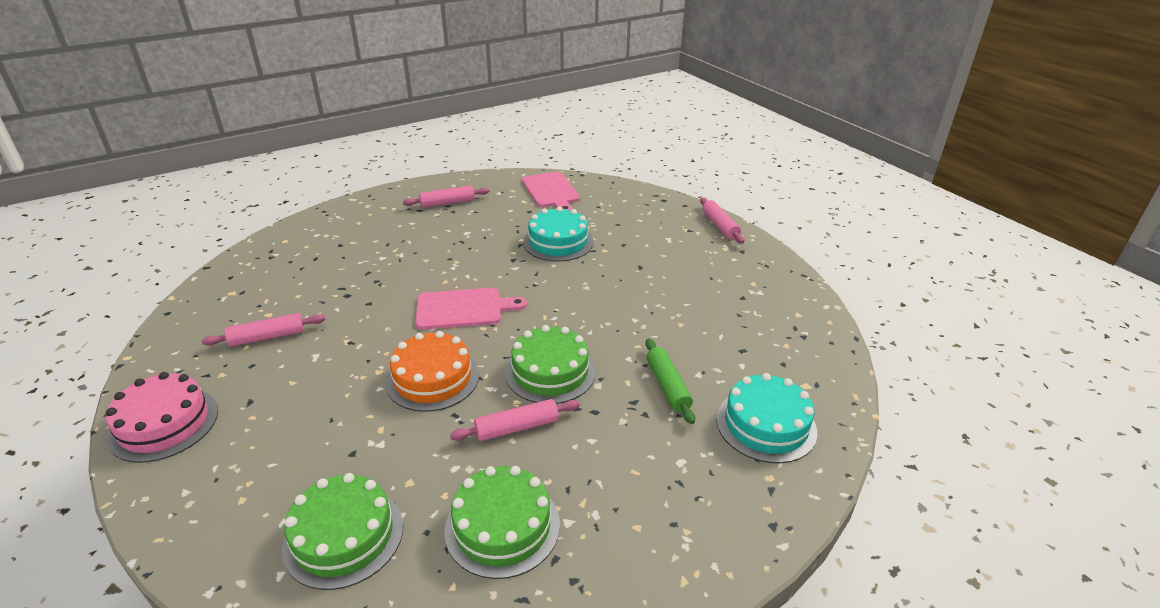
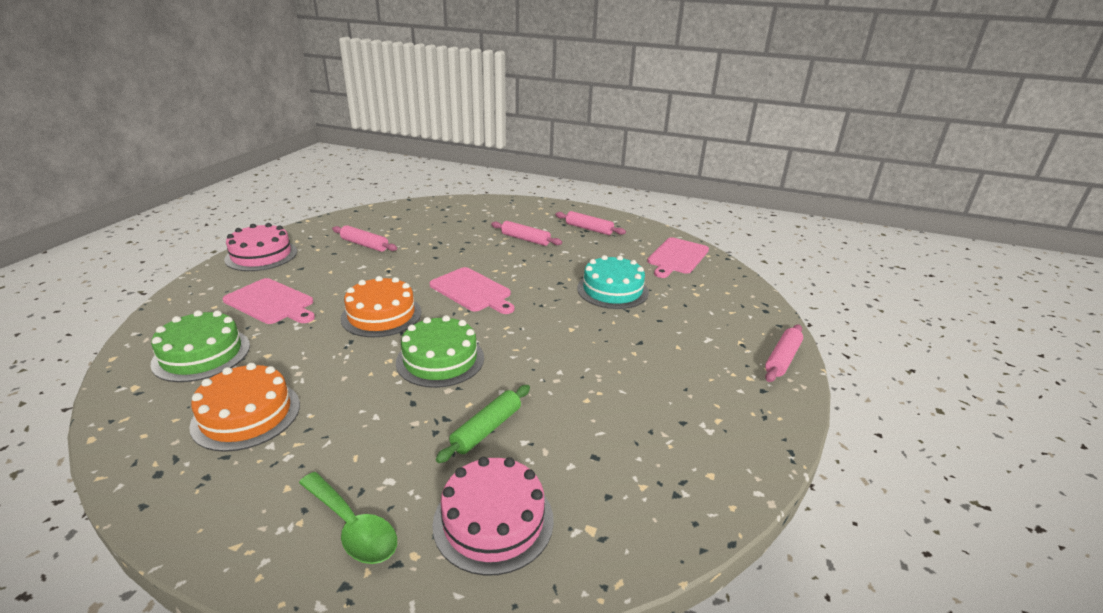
camera: 50 degrees right, 5 degrees down
green cake [444,466,560,579] -> orange cake [189,363,300,452]
pink rolling pin [450,399,580,441] -> pink rolling pin moved to [491,221,562,246]
turquoise cake [716,373,817,463] -> pink cake [432,457,554,576]
none -> pink cutting board [223,278,315,324]
none -> green spoon [299,472,397,564]

